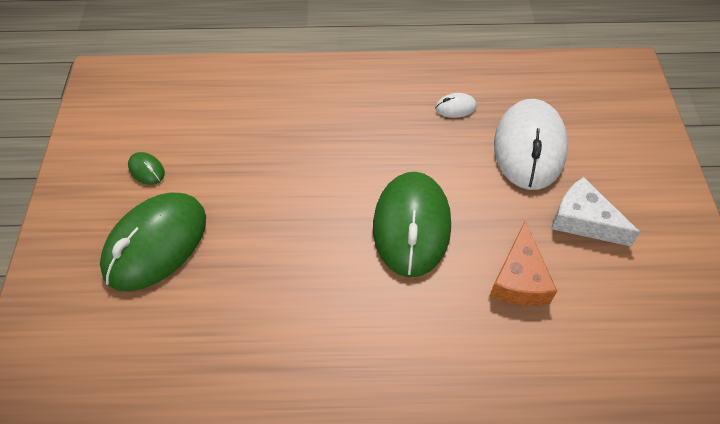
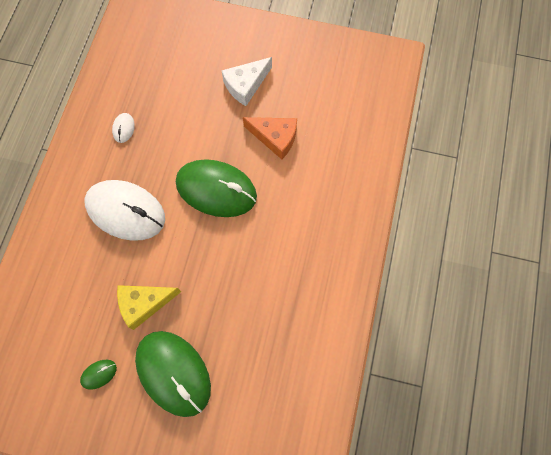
camera: 75 degrees left, 15 degrees up
white mouse [494,99,568,190] -> white mouse moved to [85,180,165,241]
none -> yellow cheese [117,285,181,330]

